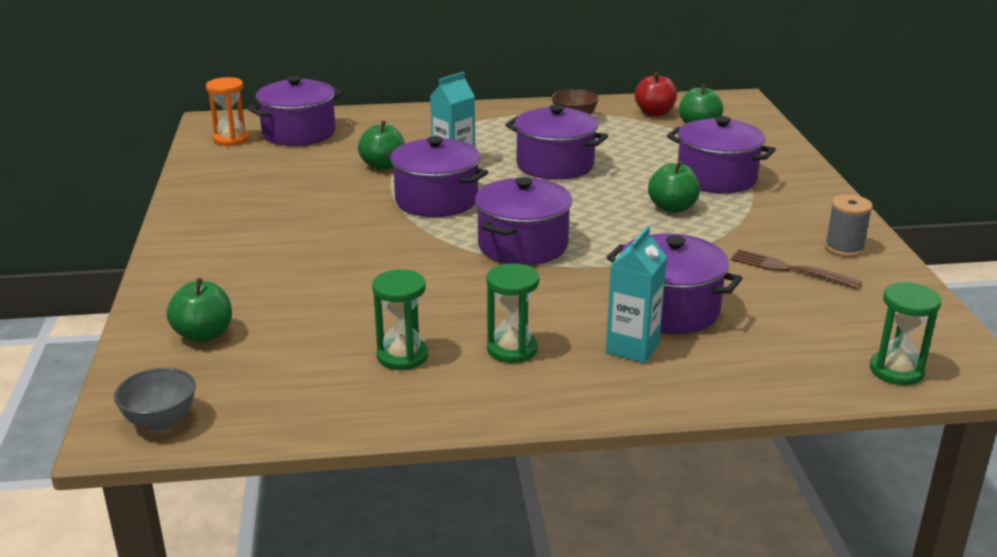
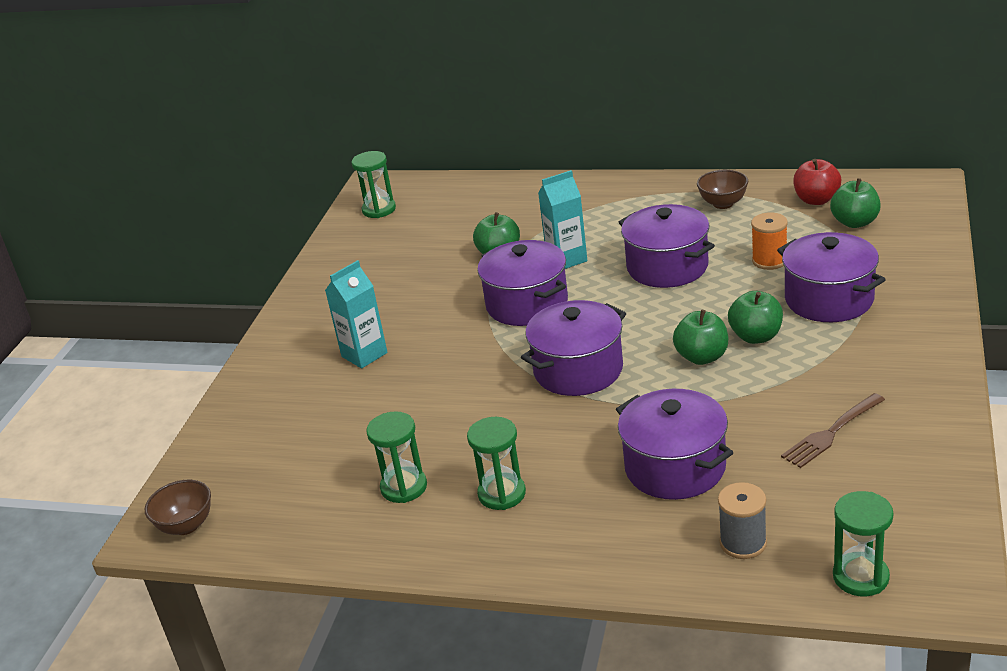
camera: 25 degrees right, 5 degrees up
grey bowl [114,368,196,431] -> brown bowl [145,480,211,535]
green apple [166,278,232,343] -> green apple moved to [673,310,728,365]
orange hourglass [206,77,249,146] -> green hourglass [352,151,396,218]
purple pot [247,76,343,146] -> none
turquoise carton [606,226,667,363] -> turquoise carton moved to [325,260,387,369]
brown fork [731,249,862,289] -> brown fork turned 90 degrees counterclockwise [781,393,885,468]
grey spool [825,195,873,257] -> grey spool moved to [718,482,767,559]
none -> orange spool [751,212,788,270]

